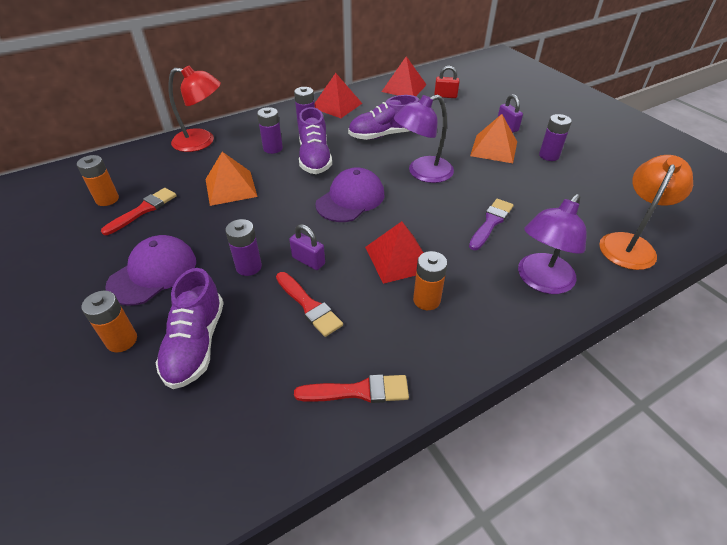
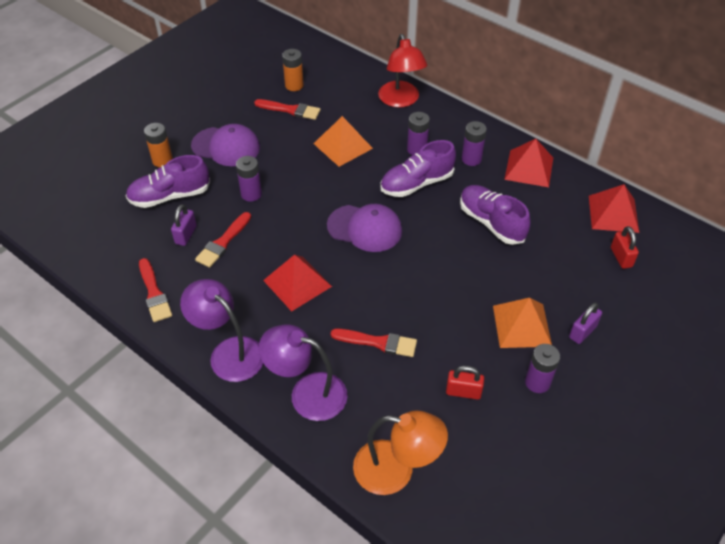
camera: 70 degrees right, 5 degrees up
purple padlock [290,224,325,270] -> purple padlock moved to [171,204,197,246]
purple lamp [394,95,454,183] -> purple lamp moved to [180,279,264,382]
orange battery [413,251,447,310] -> none
purple brush [469,199,514,250] -> red brush [331,328,417,357]
none -> red padlock [446,366,484,400]

